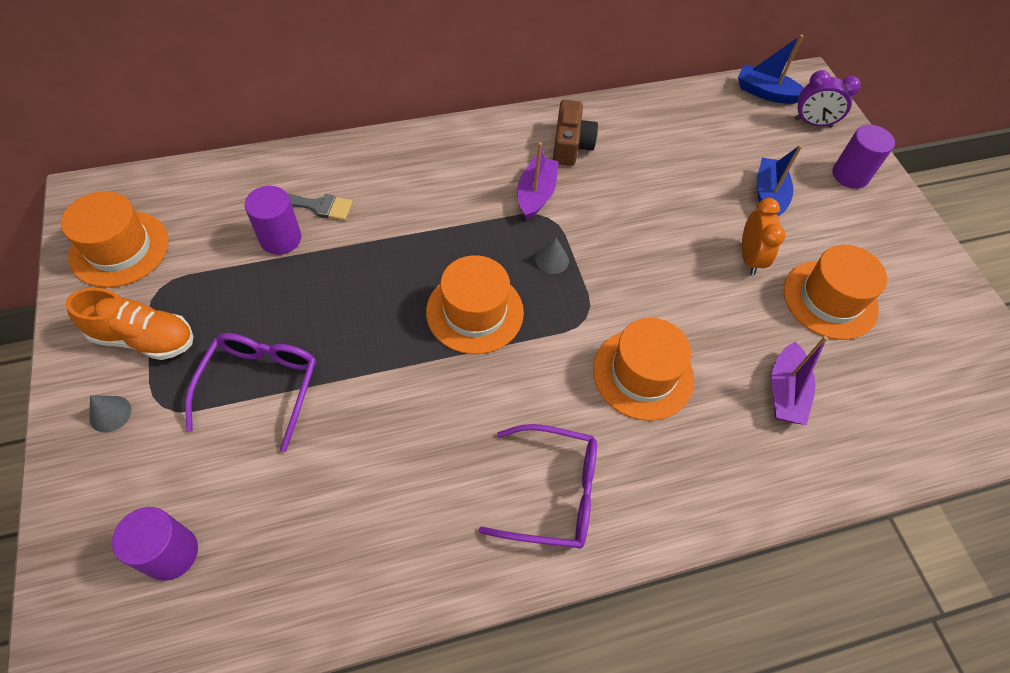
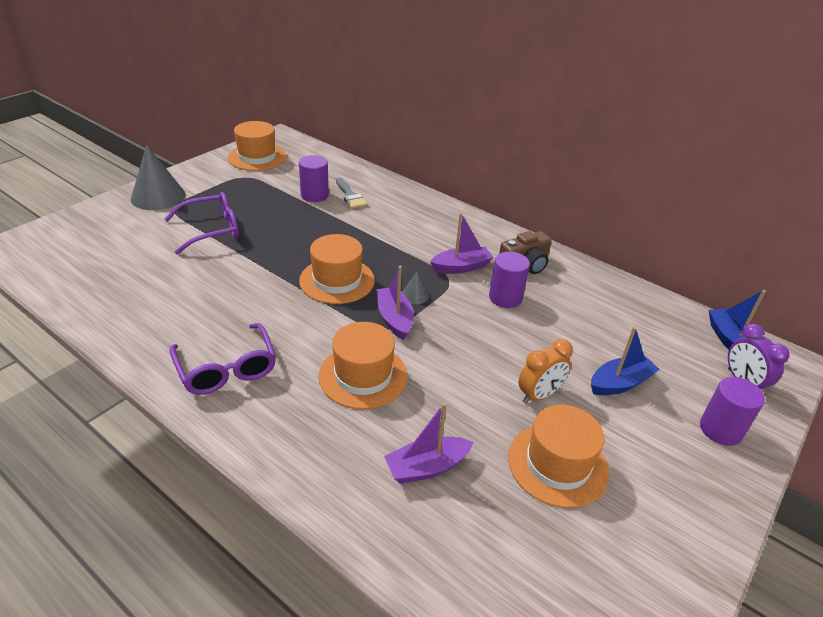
camera: 55 degrees right, 20 degrees down
orange shoe [65,288,193,360] -> none
grey cone [89,395,131,433] -> grey cone [131,145,185,210], size x2.21
purple cylinder [112,507,198,581] -> purple cylinder moved to [489,252,530,308]
none -> purple boat [377,266,414,340]

